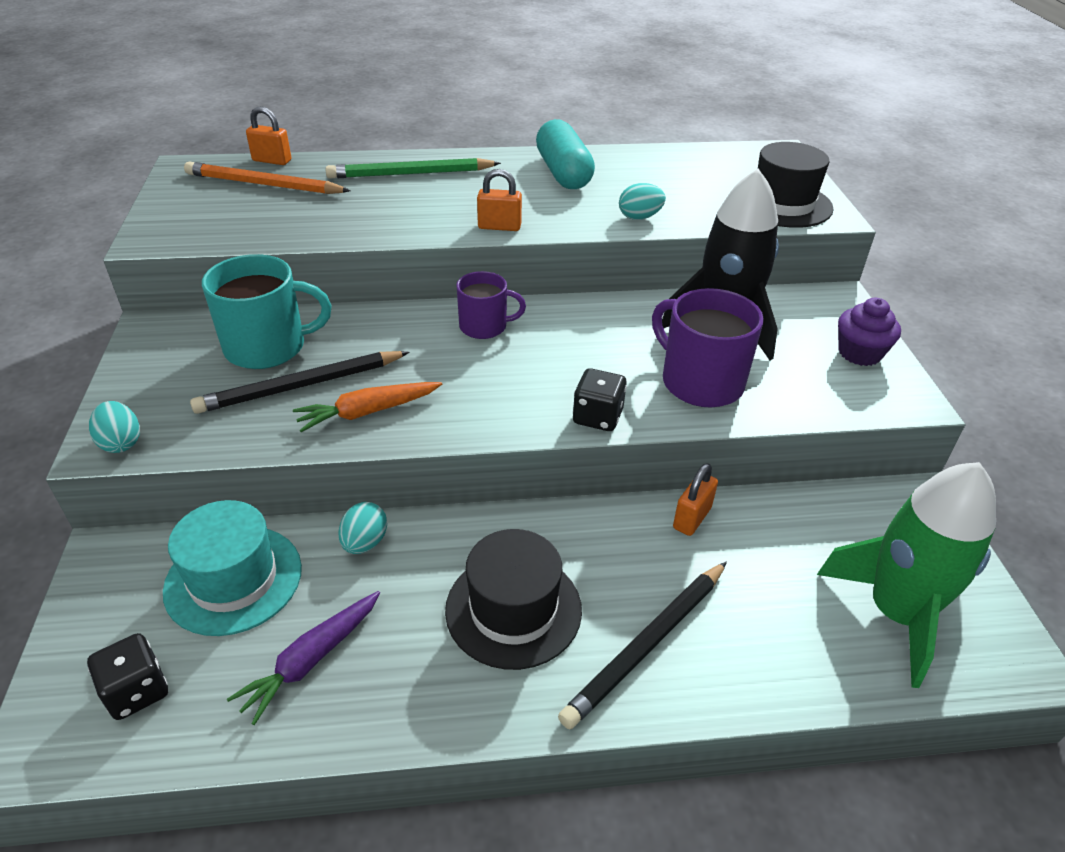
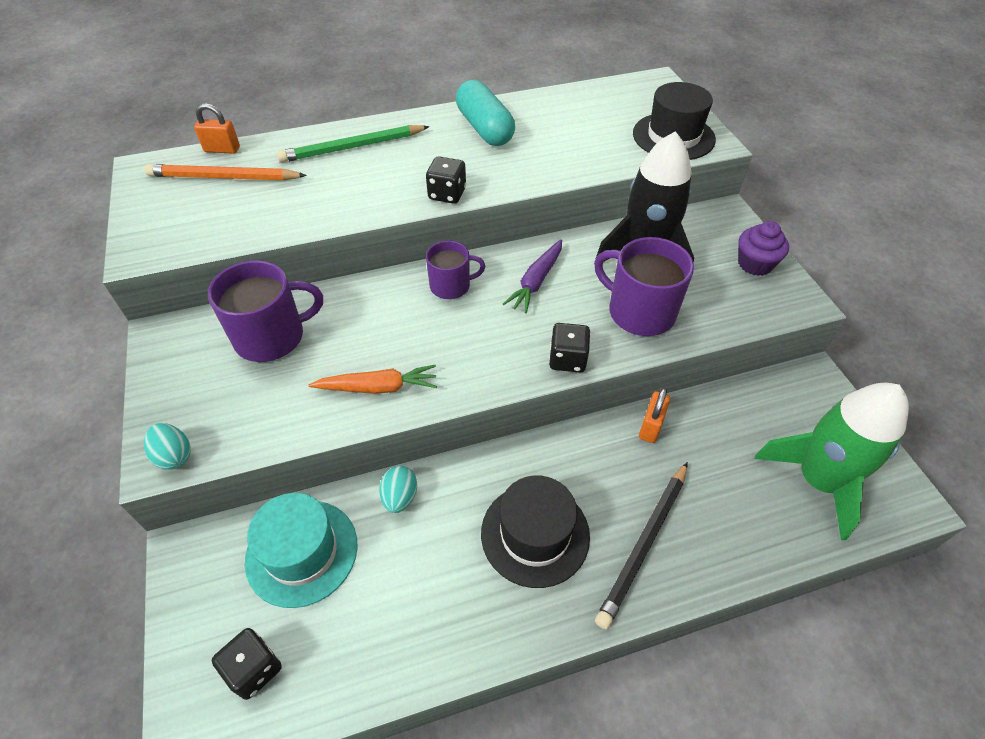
camera: 10 degrees left, 10 degrees up
black pencil [190,351,409,414] -> none
turquoise mug [202,254,331,369] -> purple mug [208,260,323,362]
purple carrot [227,591,380,725] -> purple carrot moved to [503,240,562,314]
orange carrot [293,382,442,432] -> orange carrot turned 150 degrees counterclockwise [309,365,437,394]
orange padlock [477,169,522,231] -> black dice [426,156,466,204]
turquoise egg [619,183,666,220] -> none

